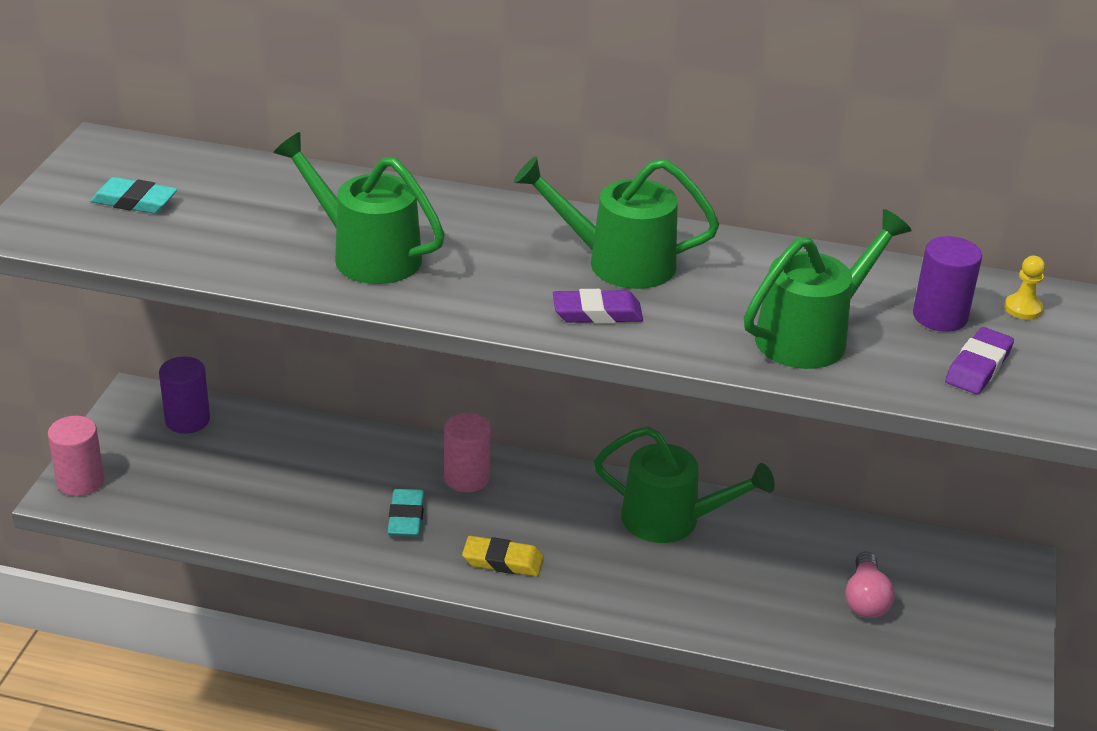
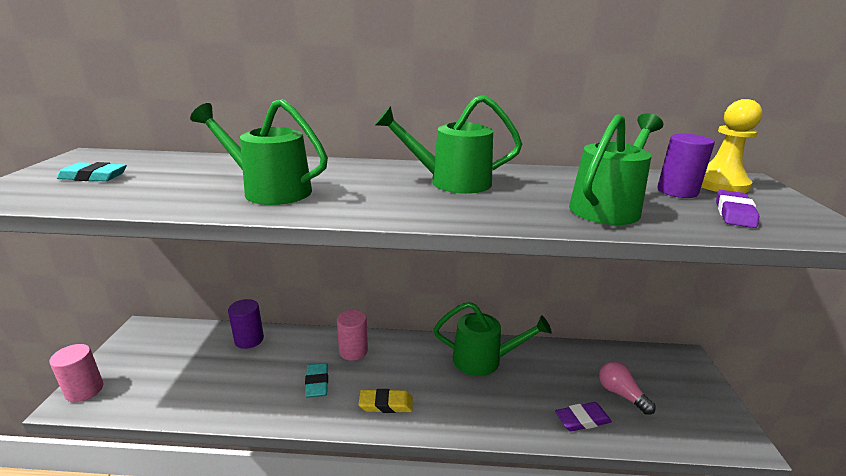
camera: 10 degrees left, 10 degrees down
purple cylinder [159,357,210,434] -> purple cylinder moved to [228,299,264,349]
purple eraser [553,289,643,324] -> purple eraser moved to [555,402,612,432]
pink light bulb [845,552,895,618] -> pink light bulb turned 150 degrees clockwise [599,361,656,415]
yellow pawn [1004,256,1045,320] -> yellow pawn [701,99,762,193], size x2.05

